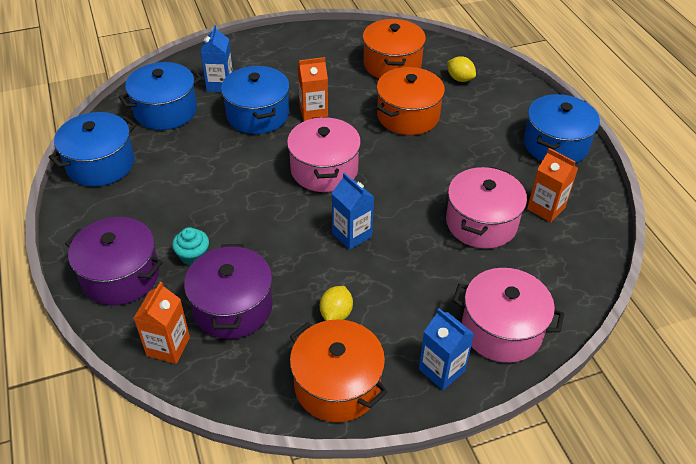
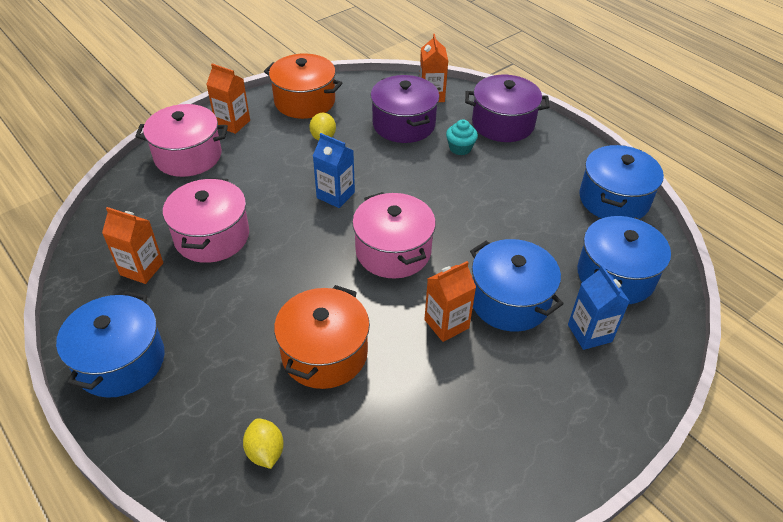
camera: 160 degrees right, 0 degrees up
orange pot [363,19,426,79] -> none
blue carton [419,308,474,390] -> orange carton [206,63,250,134]
yellow lemon [447,56,476,82] -> yellow lemon turned 45 degrees clockwise [243,418,284,469]

